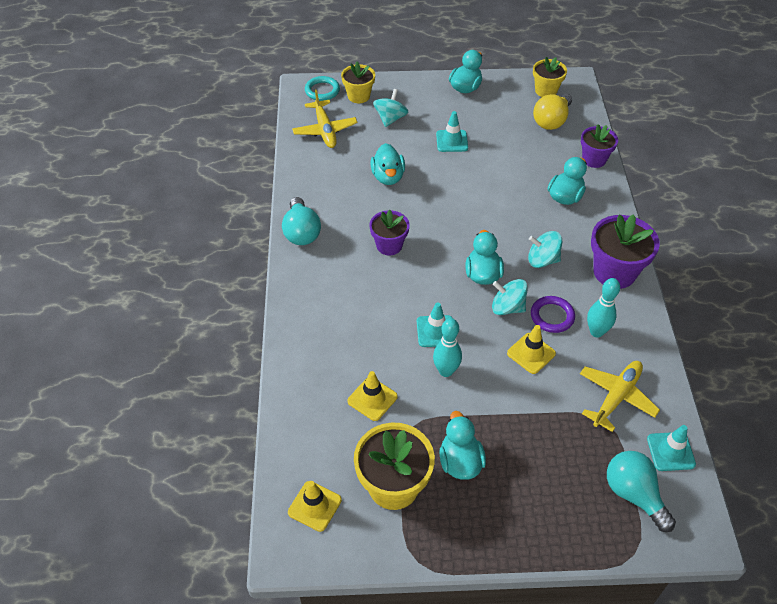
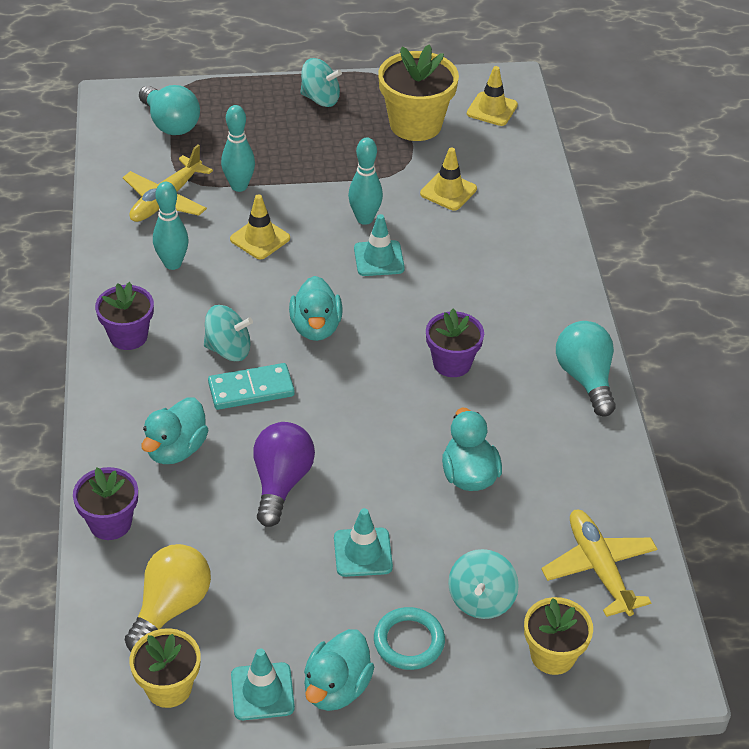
camera: 175 degrees right, 5 degrees down
turquoise ring [305,76,340,101] -> turquoise ring moved to [374,607,445,670]
turquoise duck [439,411,486,480] -> none
turquoise spinning top [492,279,528,315] -> turquoise spinning top moved to [300,58,342,107]
purple ring [531,296,575,333] -> none
purple flower pot [591,214,660,289] -> purple flower pot [95,282,154,350], size x0.63
turquoise traffic cone [647,425,696,471] -> turquoise traffic cone moved to [231,648,295,720]
none -> turquoise domino [208,363,295,410]
none -> turquoise bowling pin [221,105,255,192]
none -> purple light bulb [253,422,315,527]

